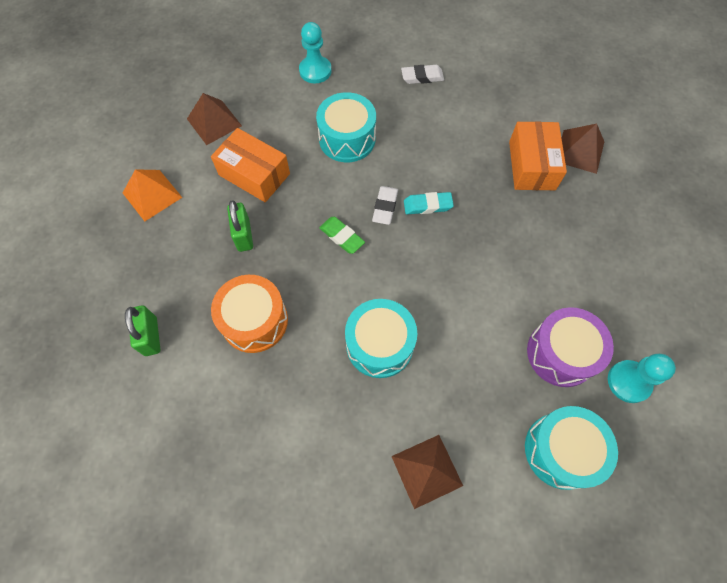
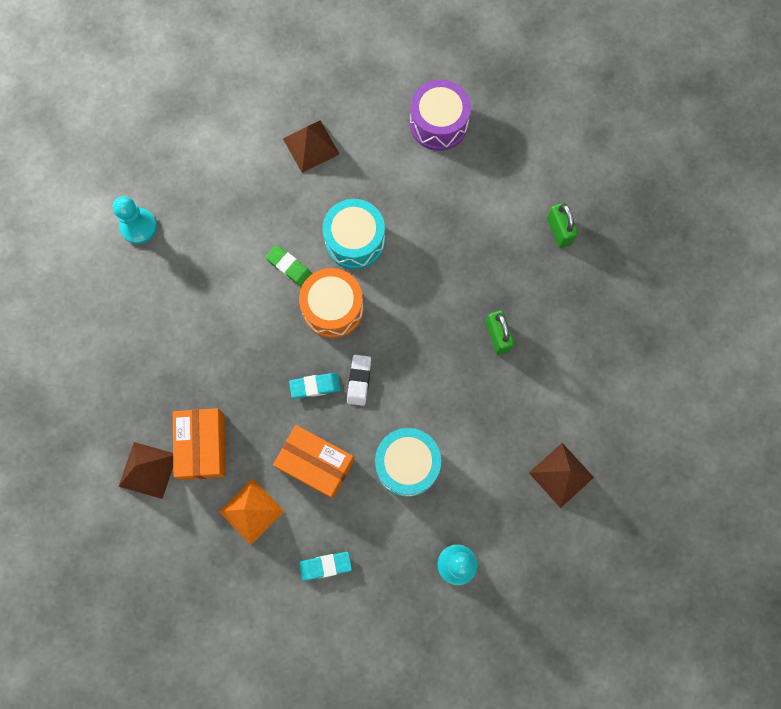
camera: 175 degrees right, 10 degrees up
orange pyramid [123,169,182,221] -> orange pyramid moved to [219,479,285,545]
orange box [211,128,290,202] -> orange box moved to [273,425,354,499]
orange drum [211,275,288,353] -> orange drum moved to [299,268,364,338]
green eraser [319,217,365,254] -> green eraser moved to [266,245,312,287]
white eraser [401,65,444,84] -> turquoise eraser [299,552,352,581]
turquoise drum [525,406,618,490] -> none
purple drum [527,307,614,387] -> purple drum moved to [410,80,471,151]

